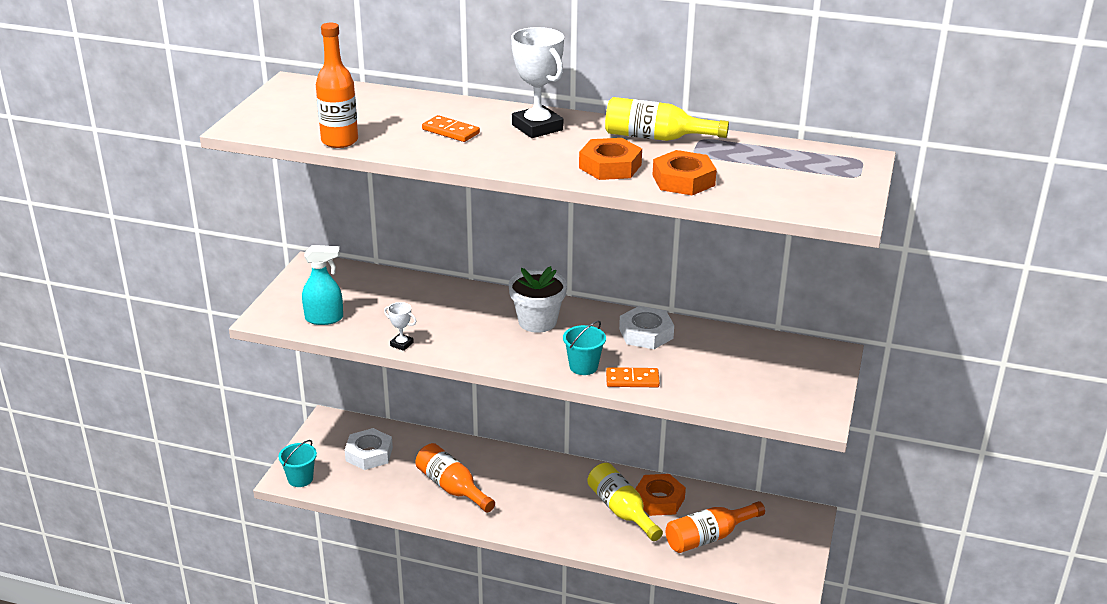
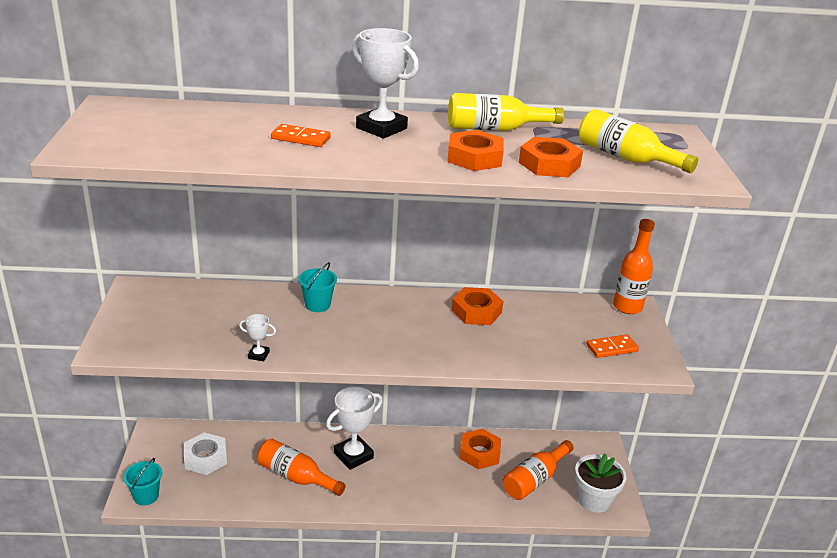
camera: 20 degrees left, 0 degrees up
turquoise spray bottle [302,245,343,325] -> none
orange bottle [316,23,358,148] -> orange bottle moved to [613,219,655,314]
white flower pot [509,266,567,333] -> white flower pot moved to [575,453,627,513]
turquoise bucket [563,321,606,375] -> turquoise bucket moved to [298,262,337,312]
yellow bottle [587,463,663,541] -> yellow bottle moved to [579,109,698,173]
orange domino [606,367,660,387] -> orange domino moved to [586,334,639,358]
white nut [619,306,674,349] -> orange nut [451,287,504,325]
none -> white trophy [326,387,383,470]

